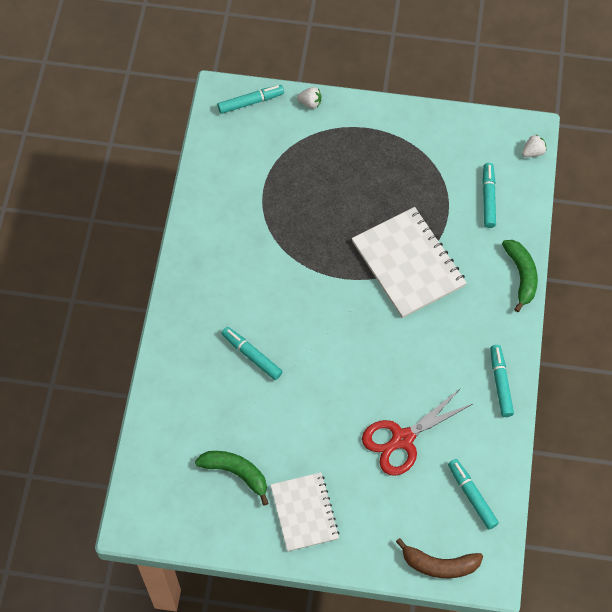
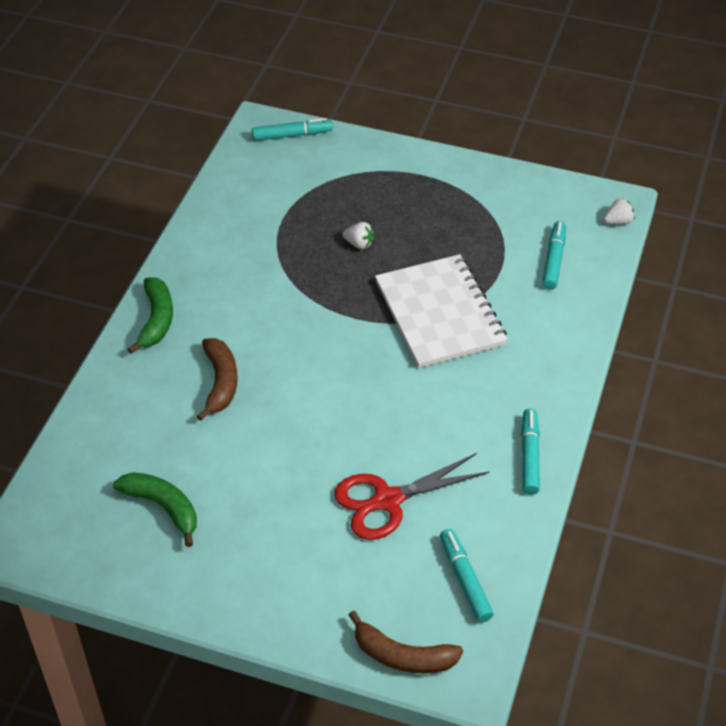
camera: 10 degrees right, 15 degrees down
turquoise marker [221,327,283,380] -> brown banana [197,338,238,421]
white notebook [271,472,340,552] -> none
white strawberry [297,87,321,109] -> white strawberry moved to [343,222,374,249]
green banana [502,240,538,312] -> green banana moved to [127,277,173,354]

